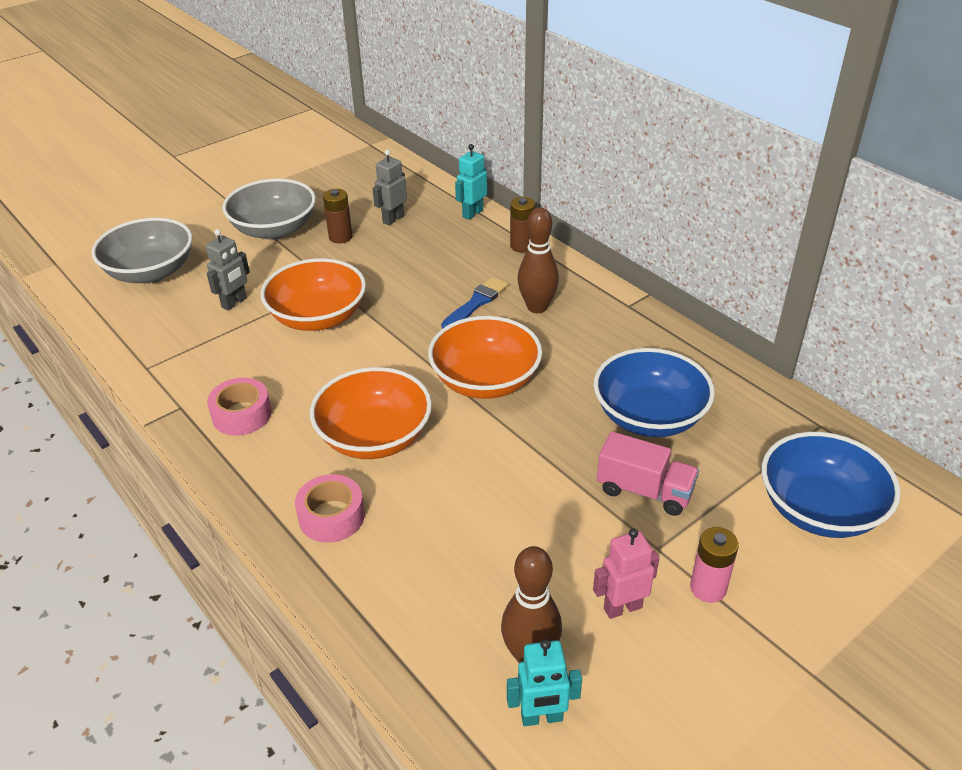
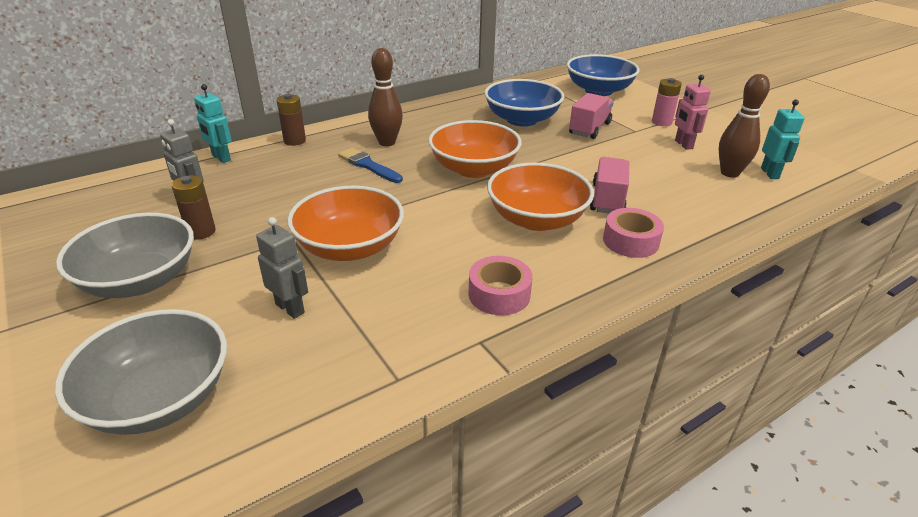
camera: 85 degrees left, 5 degrees down
none -> pink truck [590,157,629,213]

